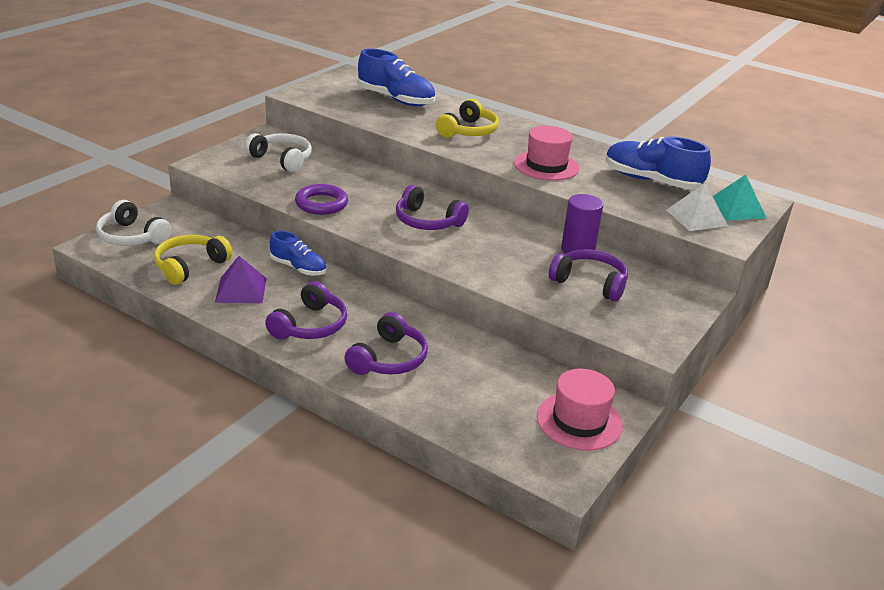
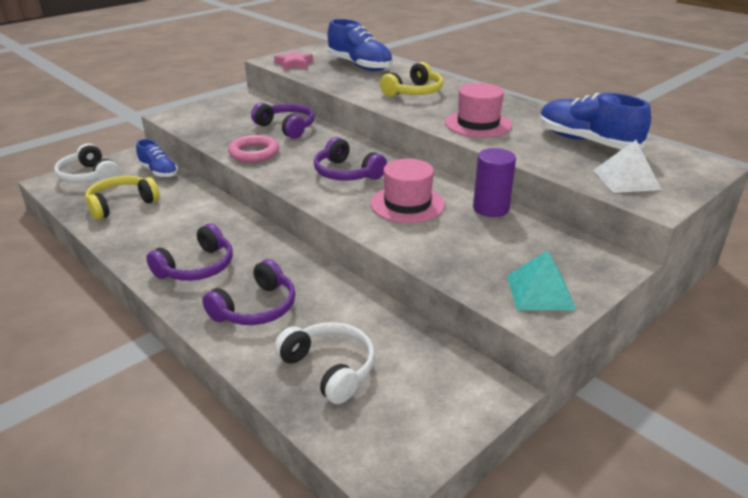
camera: 15 degrees right, 0 degrees up
purple pyramid [215,256,267,303] -> none
white headphones [245,133,312,172] -> white headphones moved to [274,322,375,404]
blue shoe [270,231,326,275] -> blue shoe moved to [136,139,178,178]
purple ring [295,184,348,215] -> pink ring [228,135,279,162]
pink hat [537,369,623,451] -> pink hat moved to [370,158,445,223]
purple headphones [549,249,628,302] -> purple headphones moved to [251,103,315,139]
turquoise pyramid [713,175,766,220] -> turquoise pyramid moved to [507,250,576,310]
none -> pink star [274,51,313,70]

